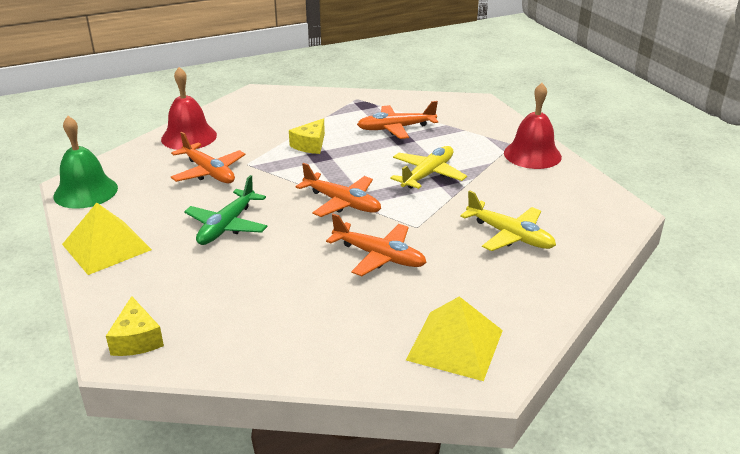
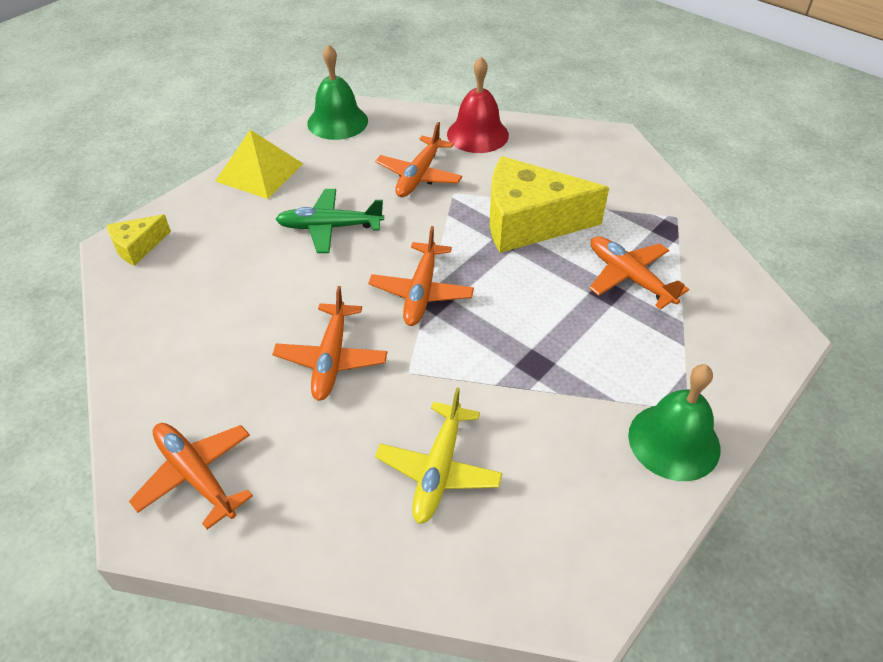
camera: 65 degrees right, 15 degrees up
yellow cheese [289,118,325,154] -> yellow cheese [490,156,609,253], size x2.08
yellow plane [390,146,467,189] -> none
yellow pyramid [406,296,503,381] -> orange plane [129,423,253,530]
red bell [504,83,562,169] -> green bell [628,364,720,481]

